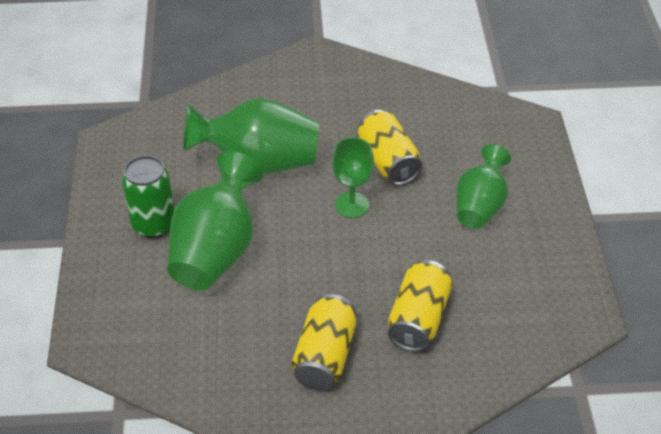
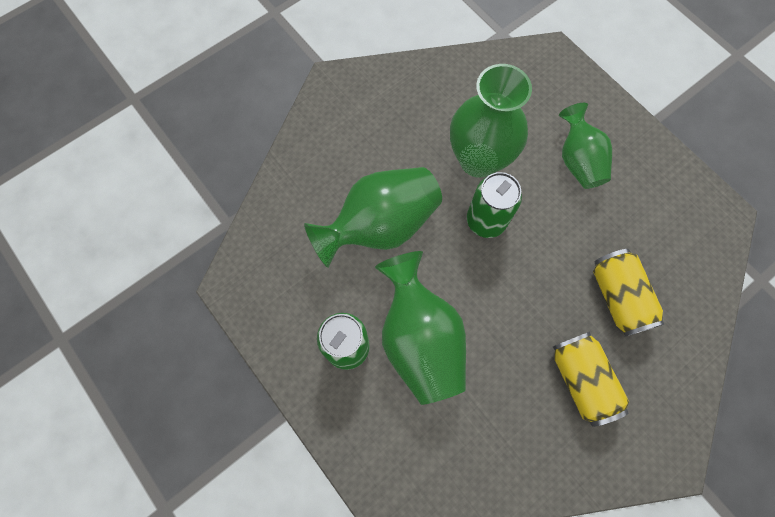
camera: 35 degrees left, 25 degrees up
green goblet [332,137,374,218] -> green can [467,172,522,238]
yellow can [358,110,422,185] -> green vase [450,64,532,178]

